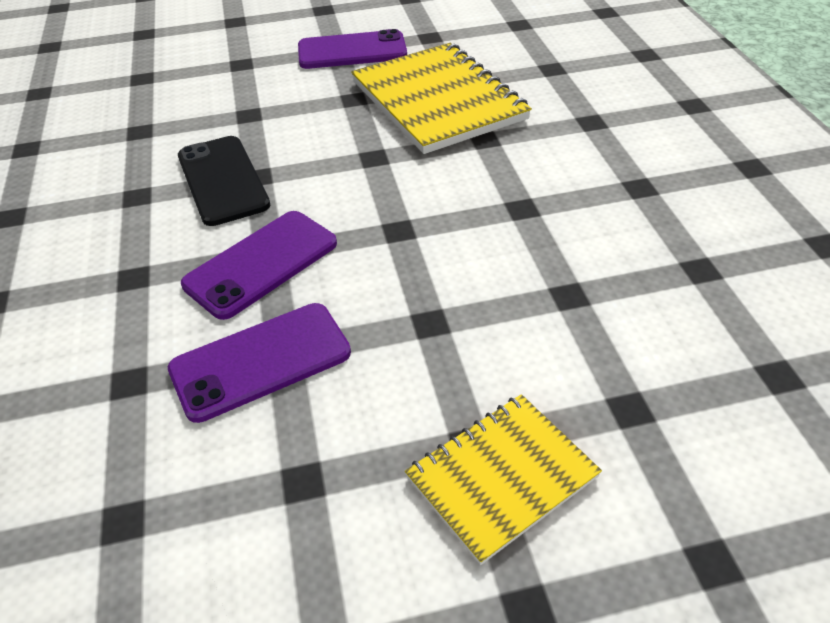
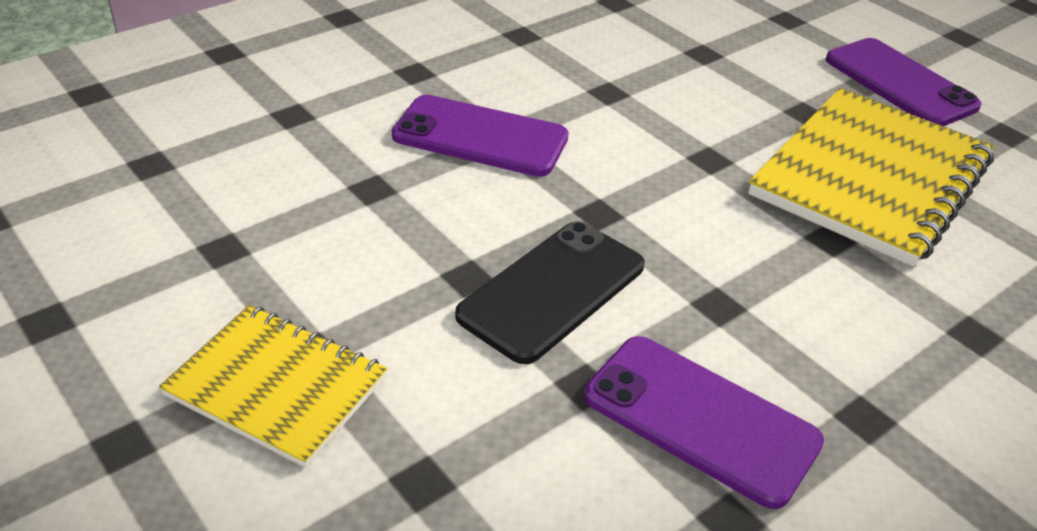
camera: 60 degrees right, 5 degrees down
purple phone [168,303,351,423] -> purple phone moved to [584,336,824,509]
black phone [178,136,270,226] -> black phone moved to [455,221,645,364]

